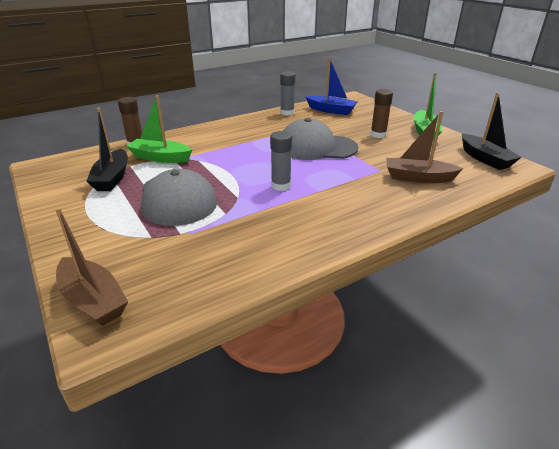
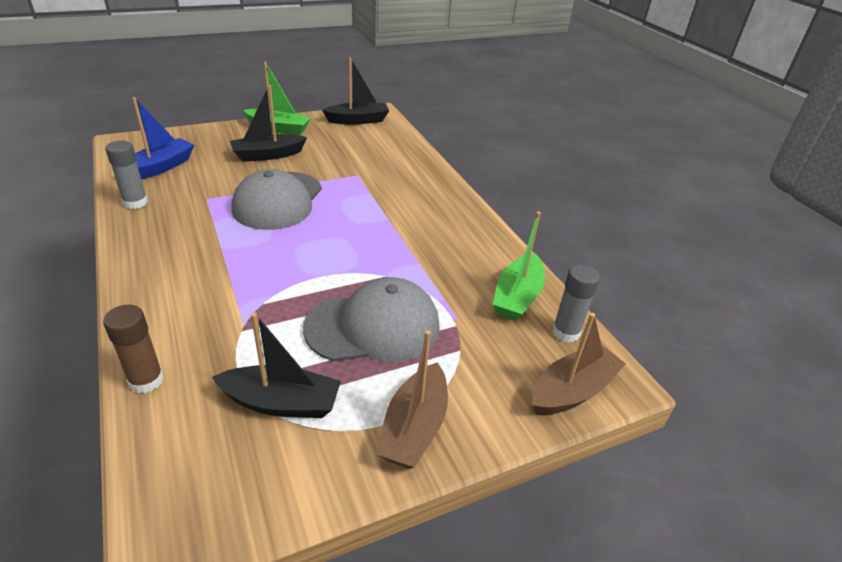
camera: 85 degrees left, 5 degrees up
green boat [126,95,192,163] -> green boat moved to [493,211,545,321]
grey glue stick [270,131,292,191] -> grey glue stick moved to [552,264,600,343]
brown glue stick [370,89,393,138] -> black boat [230,85,307,162]
brown boat [387,111,463,183] -> brown boat moved to [376,330,448,469]

